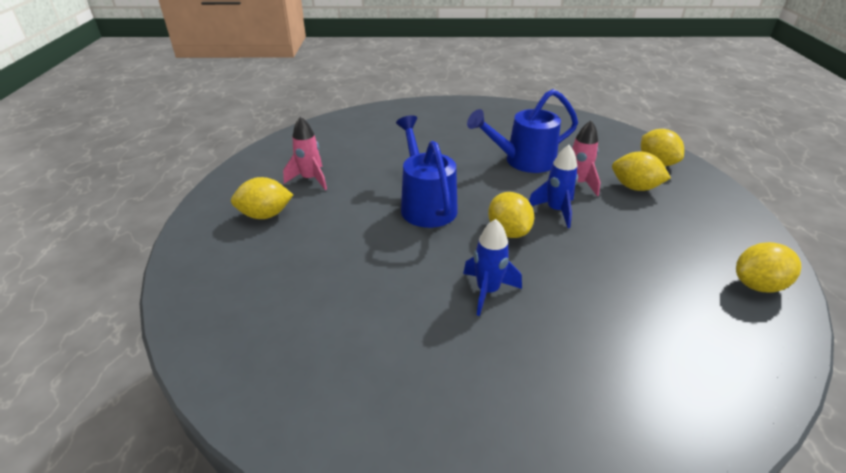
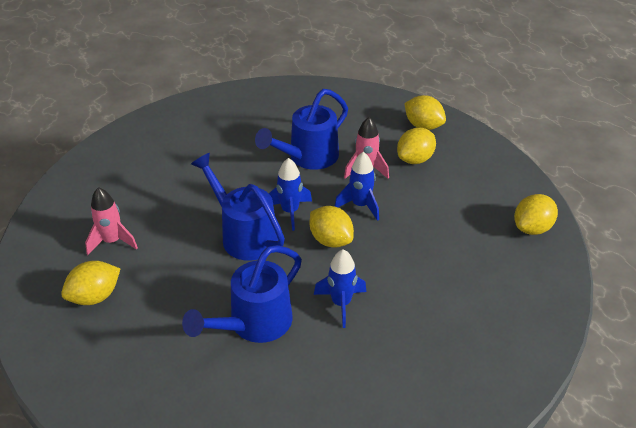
camera: 25 degrees left, 5 degrees up
yellow lemon [612,152,671,191] -> yellow lemon turned 45 degrees counterclockwise [397,128,436,164]
none -> blue watering can [182,245,302,343]
none -> blue rocket [269,158,312,231]

